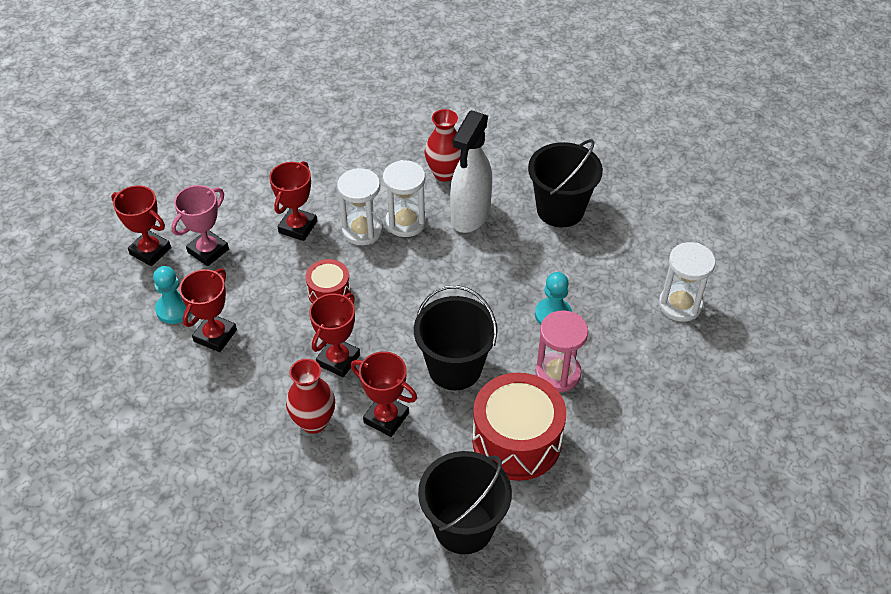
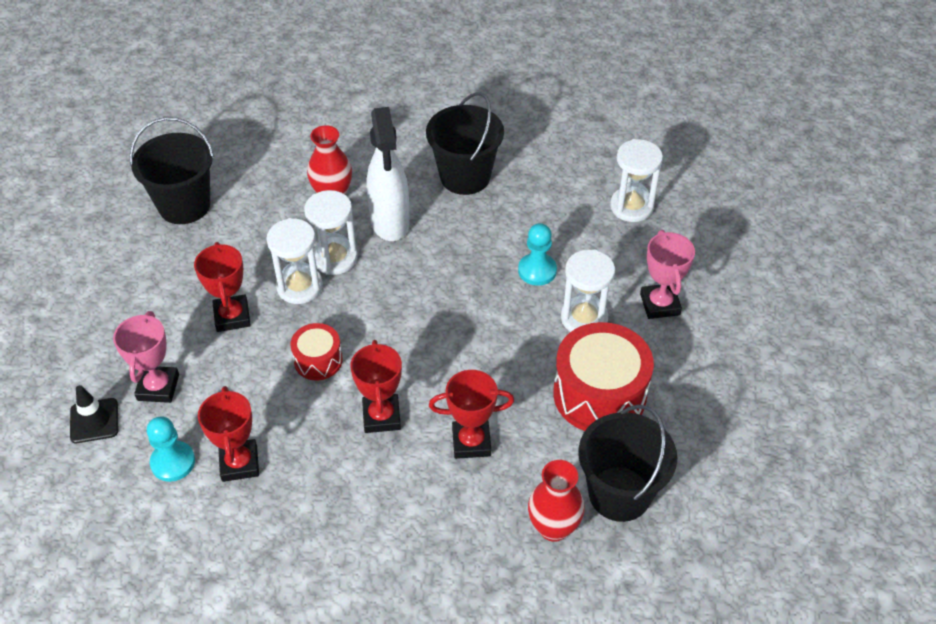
camera: 35 degrees left, 0 degrees up
red trophy [111,185,171,266] -> black traffic cone [70,385,118,443]
red vase [286,359,335,434] -> red vase moved to [528,460,585,542]
black bucket [414,285,498,390] -> black bucket moved to [130,117,214,224]
pink hourglass [535,310,588,392] -> white hourglass [561,250,615,332]
none -> pink trophy [640,230,695,319]

